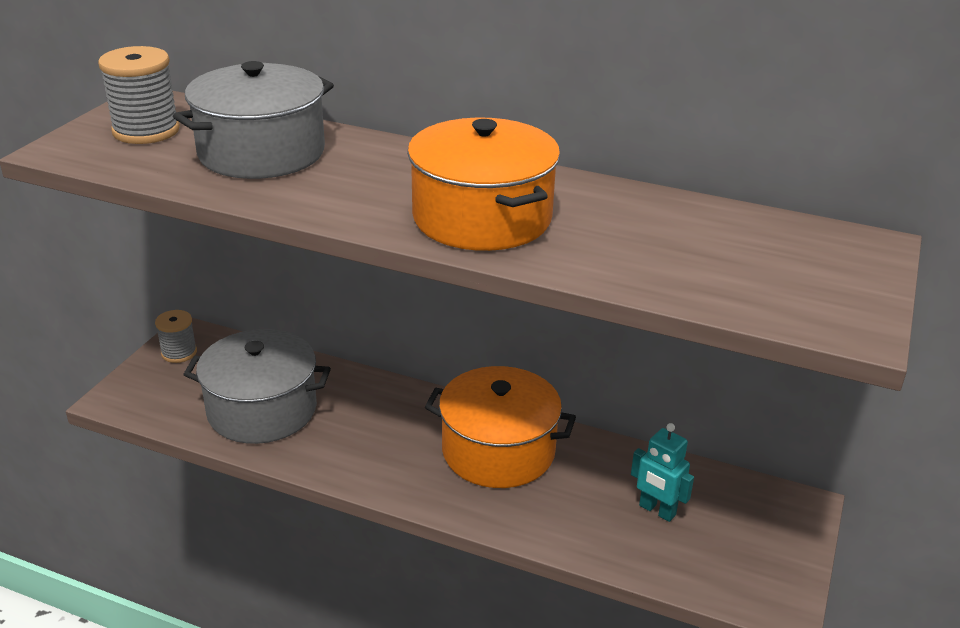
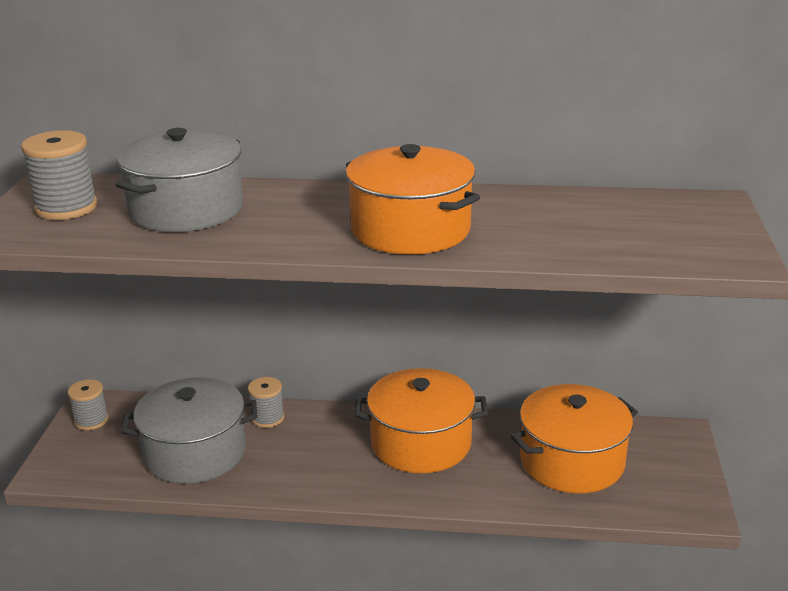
camera: 15 degrees left, 5 degrees down
turquoise robot [631,423,694,522] -> orange pot [511,384,638,493]
none -> grey spool [248,377,285,428]

